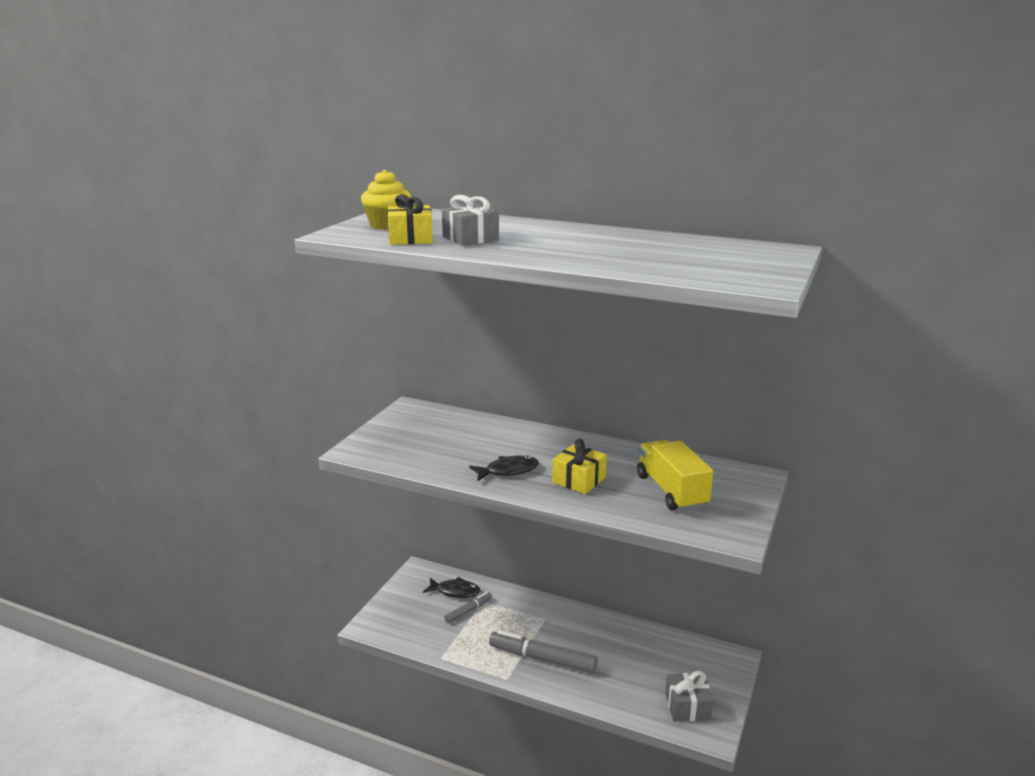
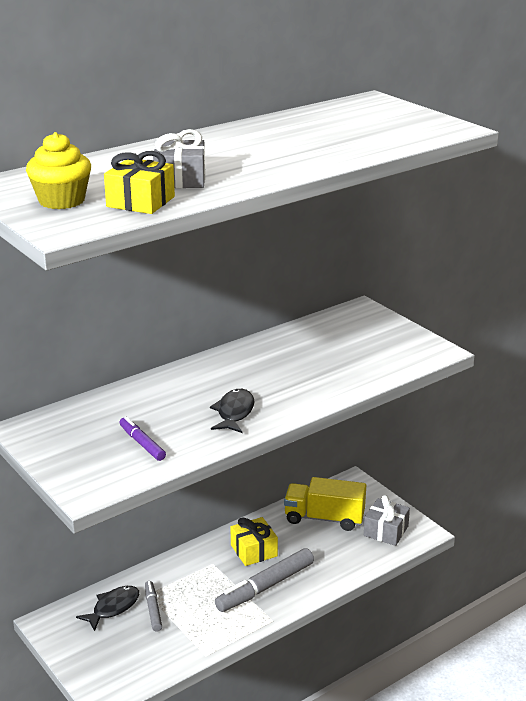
camera: 60 degrees left, 5 degrees up
yellow gift [552,439,607,494] -> yellow gift moved to [231,517,278,566]
yellow truck [637,440,713,511] -> yellow truck moved to [284,477,366,531]
none -> purple marker [120,417,166,461]

